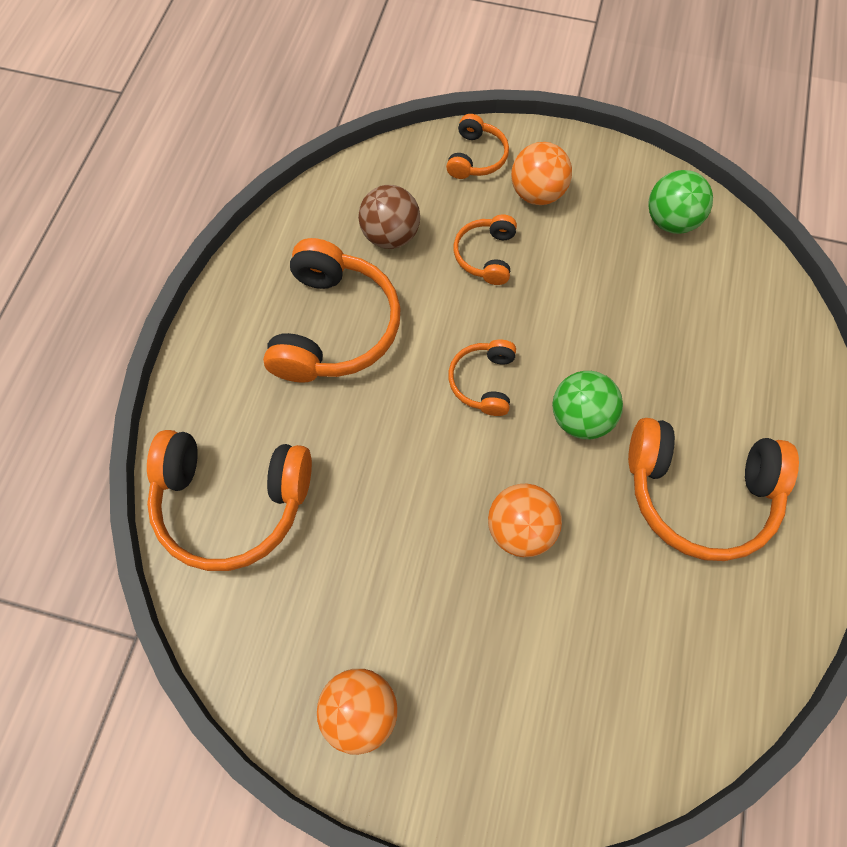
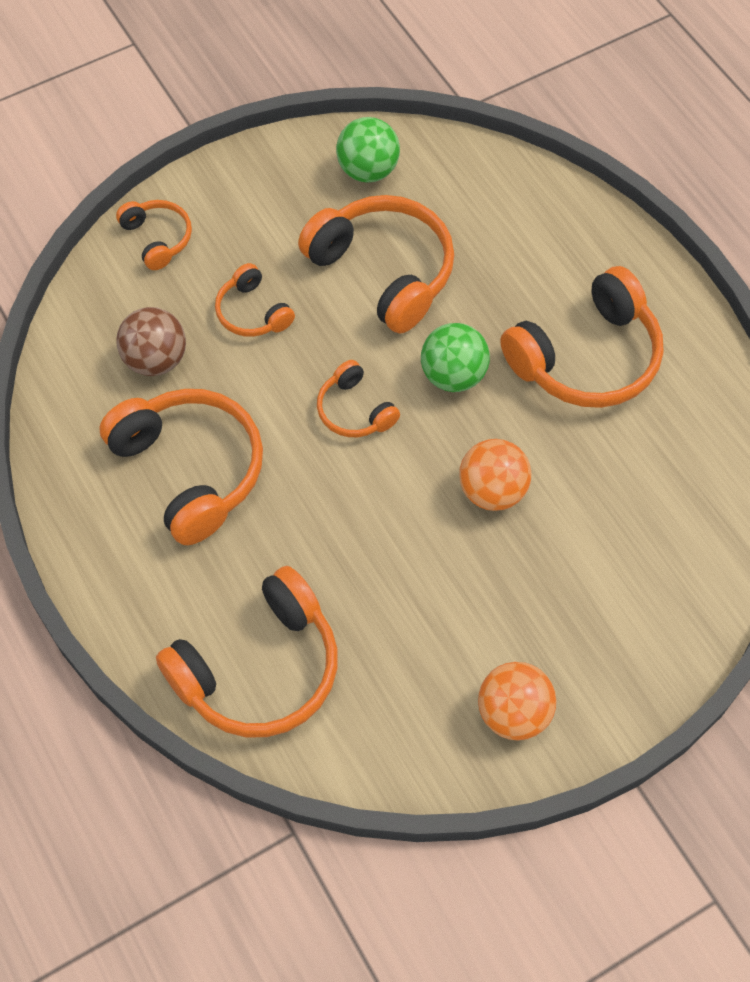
camera: 45 degrees left, 5 degrees down
orange ball [511,142,572,205] -> none
none -> orange headphones [298,195,454,334]

